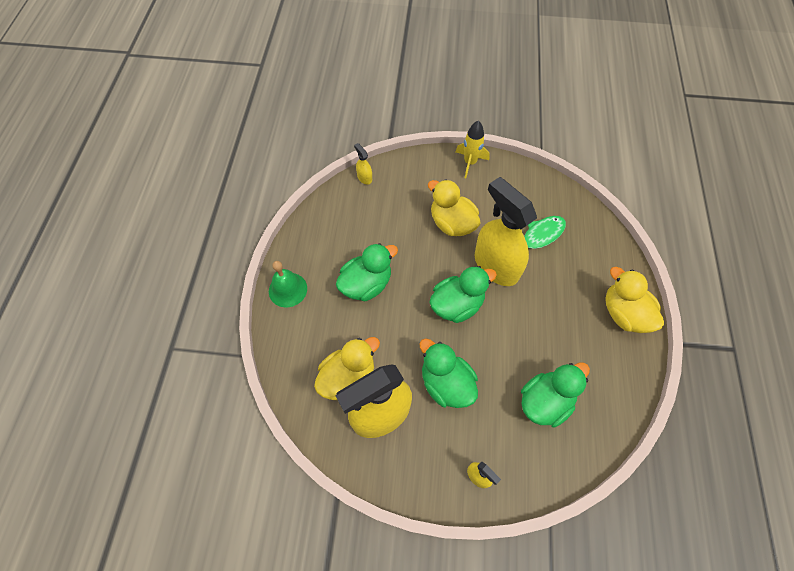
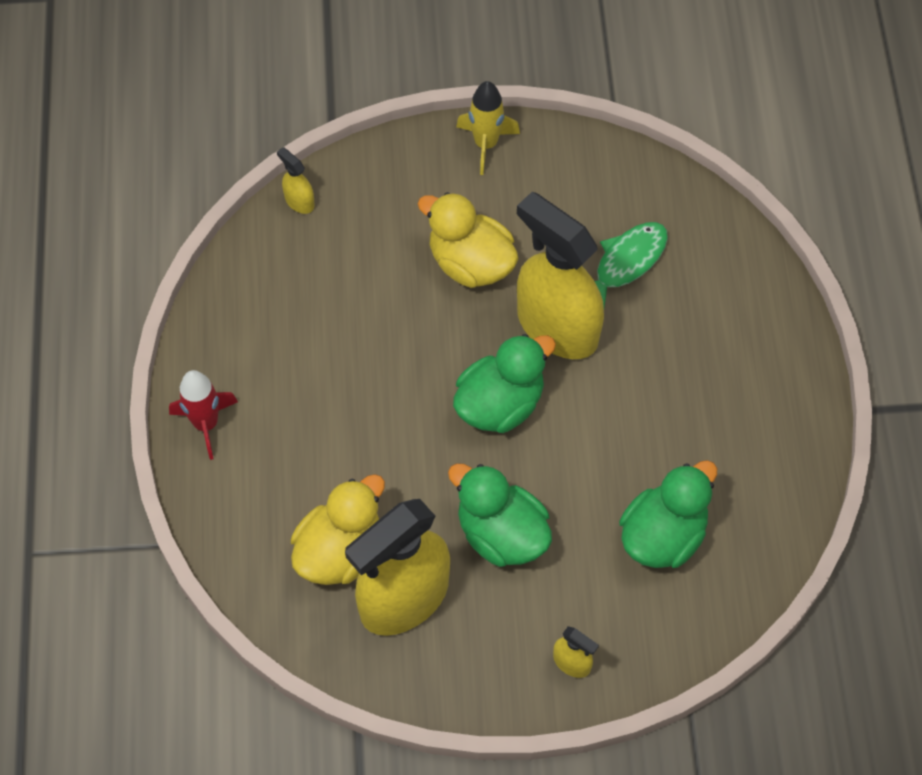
camera: 10 degrees left, 0 degrees up
green bell [269,261,307,307] -> red rocket [169,370,238,460]
green duck [336,243,398,301] -> none
yellow duck [605,267,664,333] -> none

